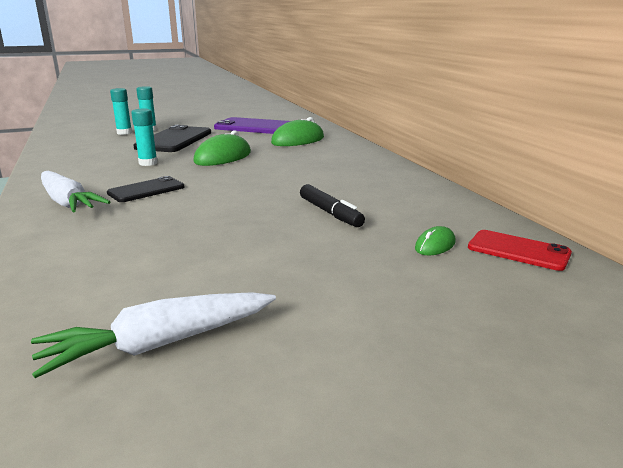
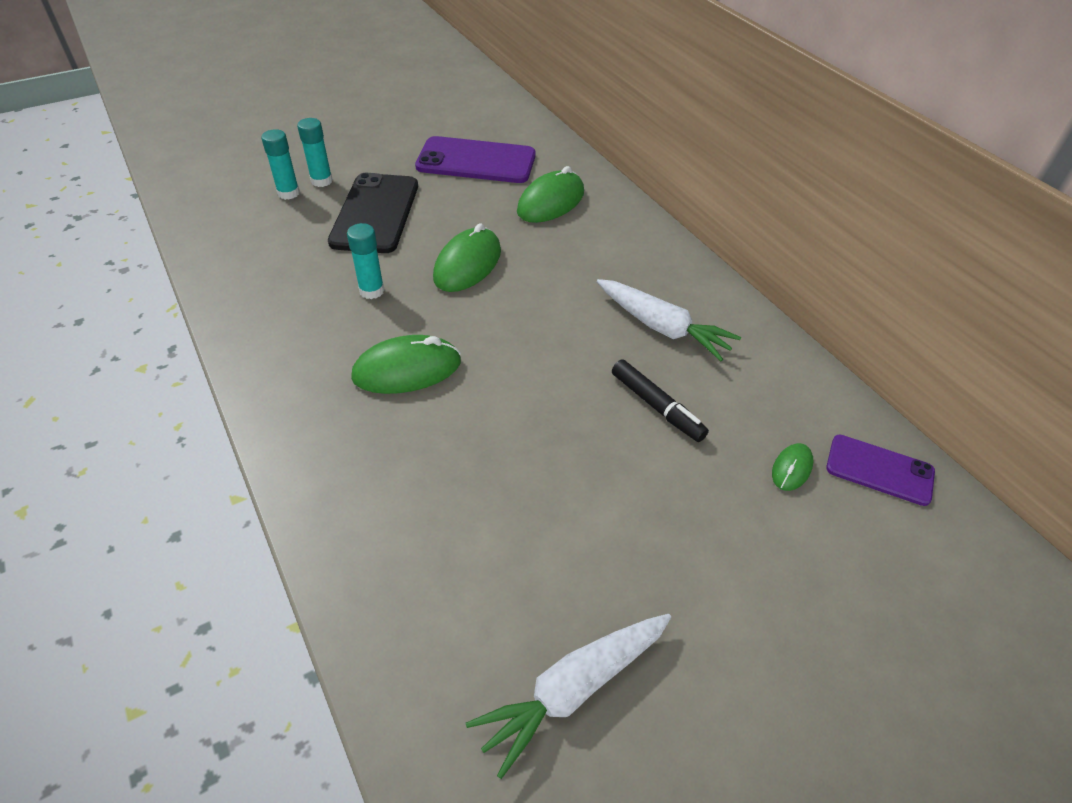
camera: 10 degrees left, 25 degrees up
white carrot [41,171,110,212] -> white carrot moved to [597,279,741,361]
black phone [107,176,185,202] -> green mouse [351,335,461,394]
red phone [468,230,572,271] -> purple phone [826,434,935,506]

